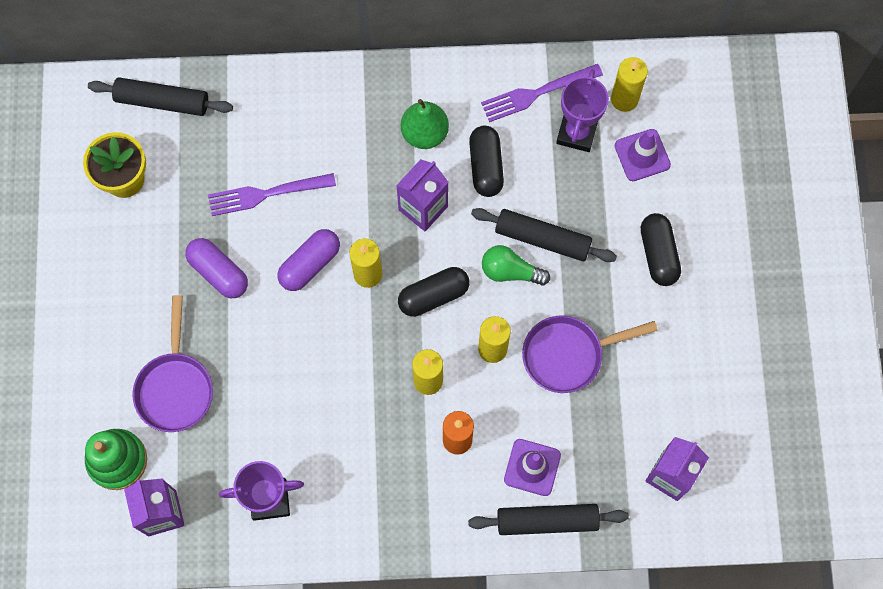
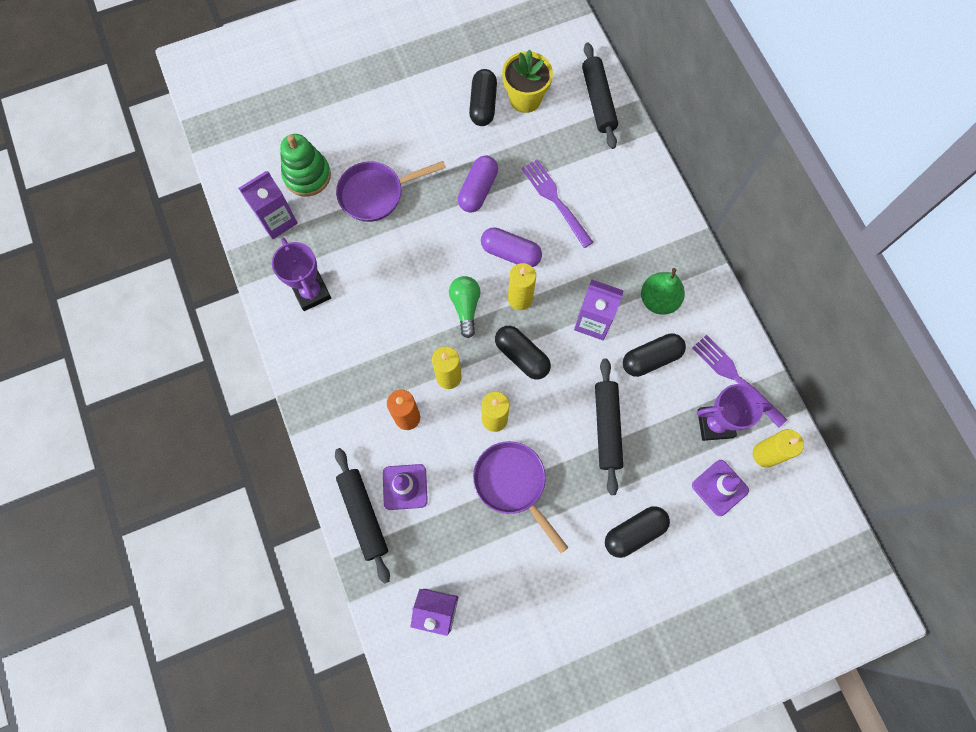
camera: 70 degrees right, 0 degrees up
green light bulb [482,245,550,286] -> green light bulb moved to [449,276,480,338]
none -> black capsule [469,69,497,126]

